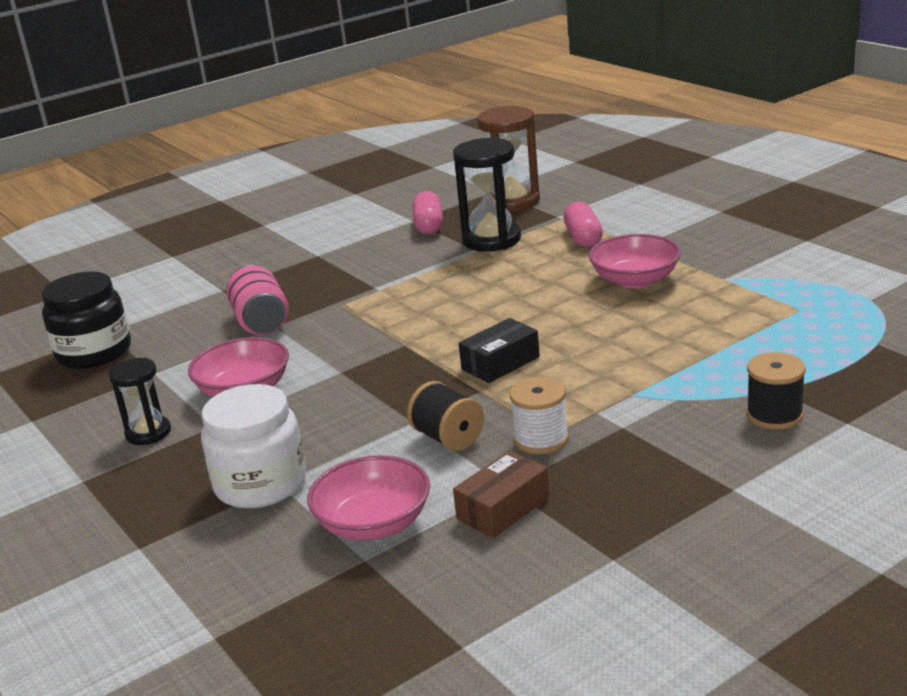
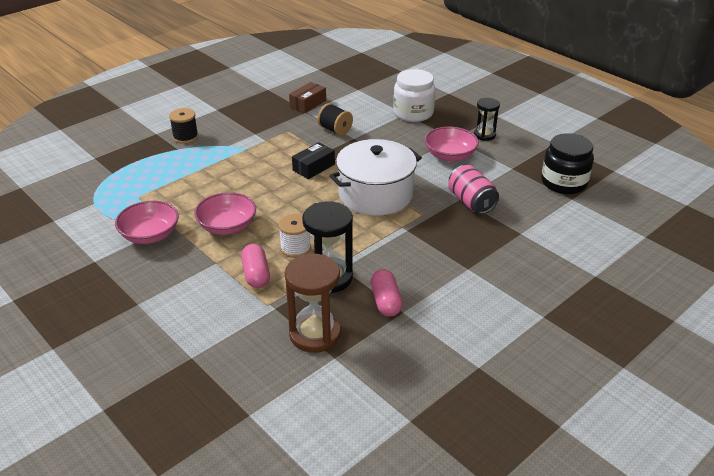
camera: 170 degrees right, 10 degrees up
pink bowl [307,455,430,541] -> pink bowl moved to [115,201,179,244]
white spool [509,377,569,454] -> white spool moved to [278,214,311,258]
none -> white pot [329,139,422,216]

